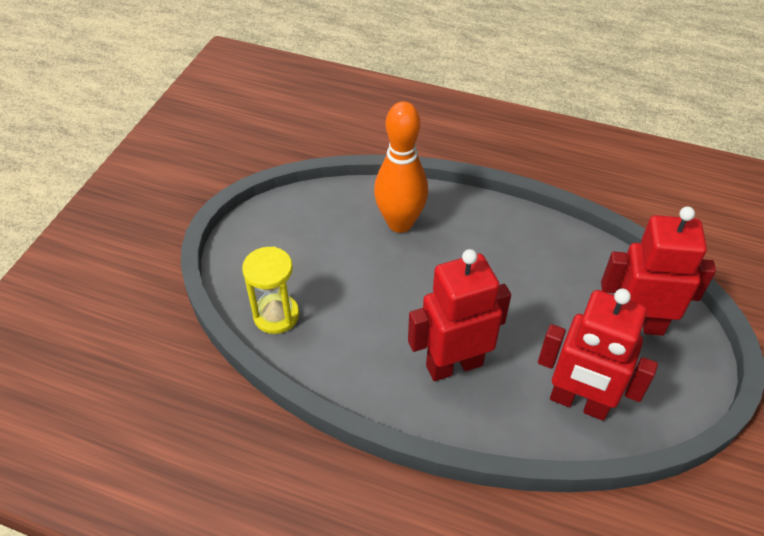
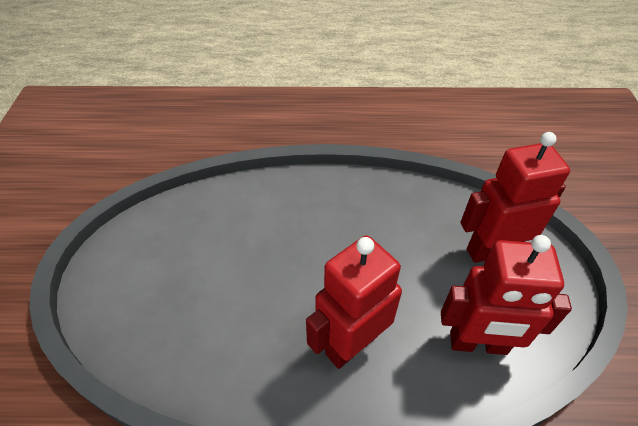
camera: 20 degrees left, 0 degrees up
yellow hourglass [242,247,299,334] -> none
orange bowling pin [374,101,428,233] -> none

